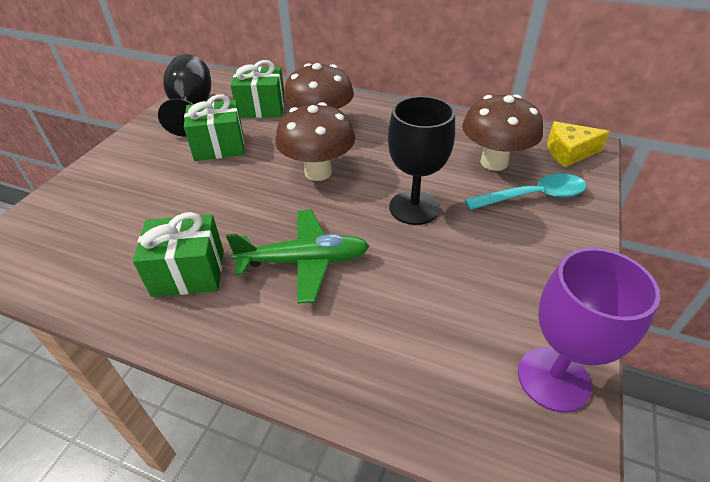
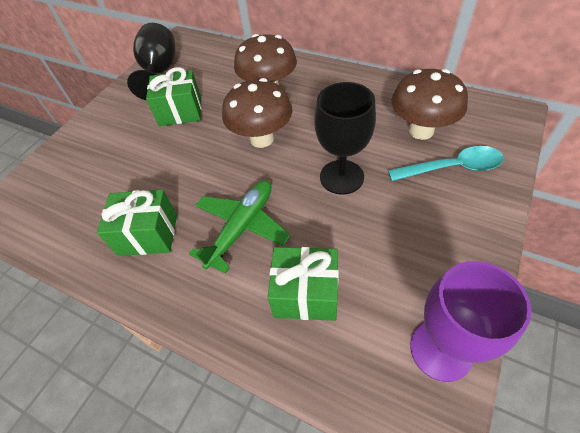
camera: 10 degrees right, 10 degrees up
green plane [226,210,369,303] -> green plane turned 60 degrees counterclockwise [189,180,291,274]
green gift [230,60,285,118] -> green gift moved to [268,247,339,321]
yellow cheese [547,121,610,167] -> none

